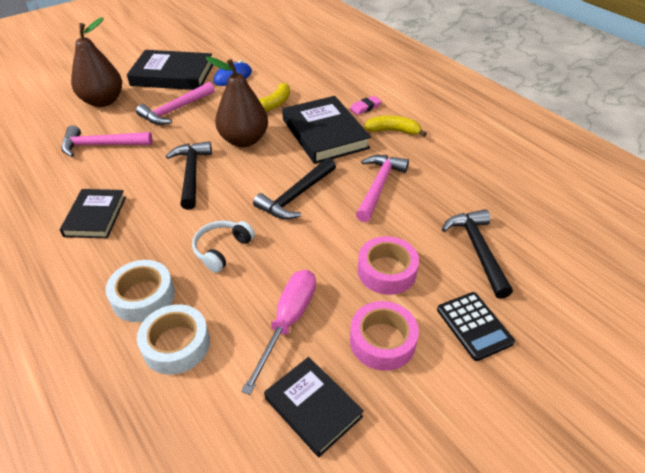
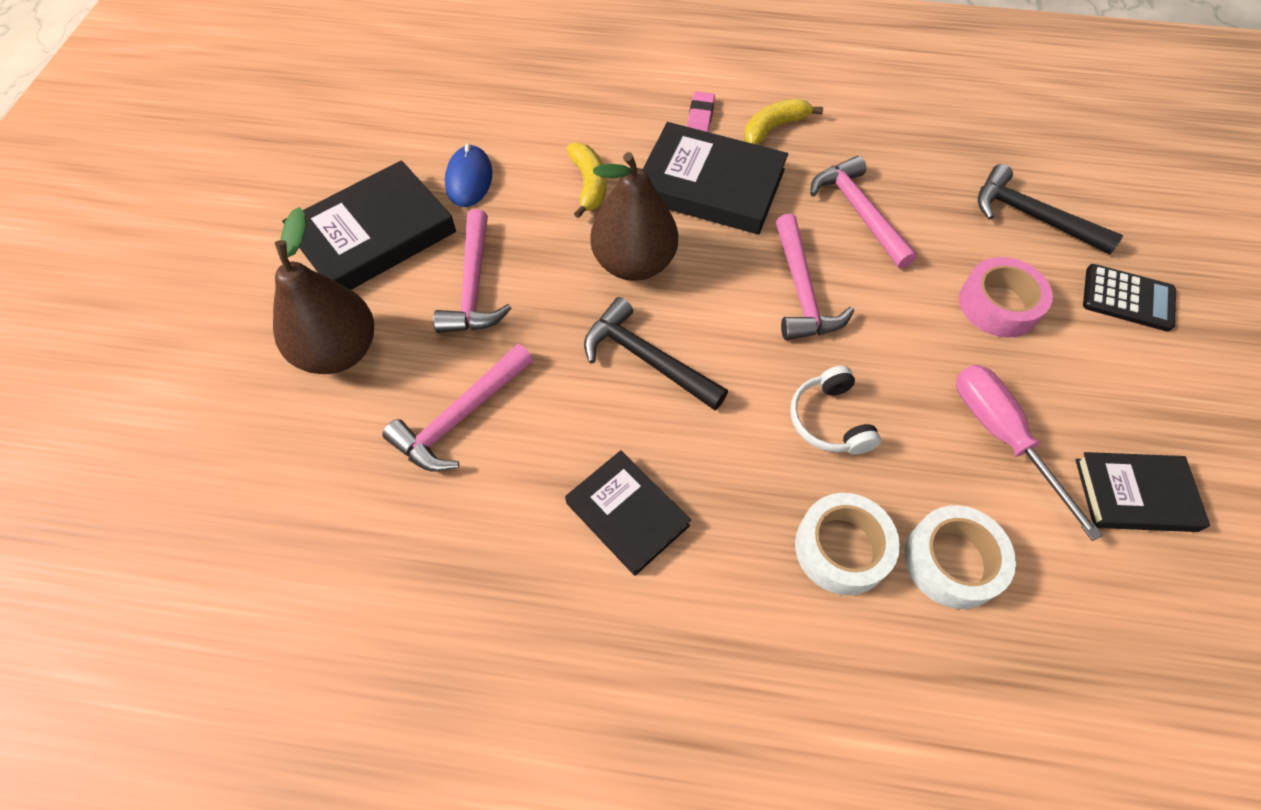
camera: 45 degrees left, 15 degrees up
black hammer [253,158,336,220] -> pink hammer [776,214,854,340]
pink tape [350,301,419,371] -> none

